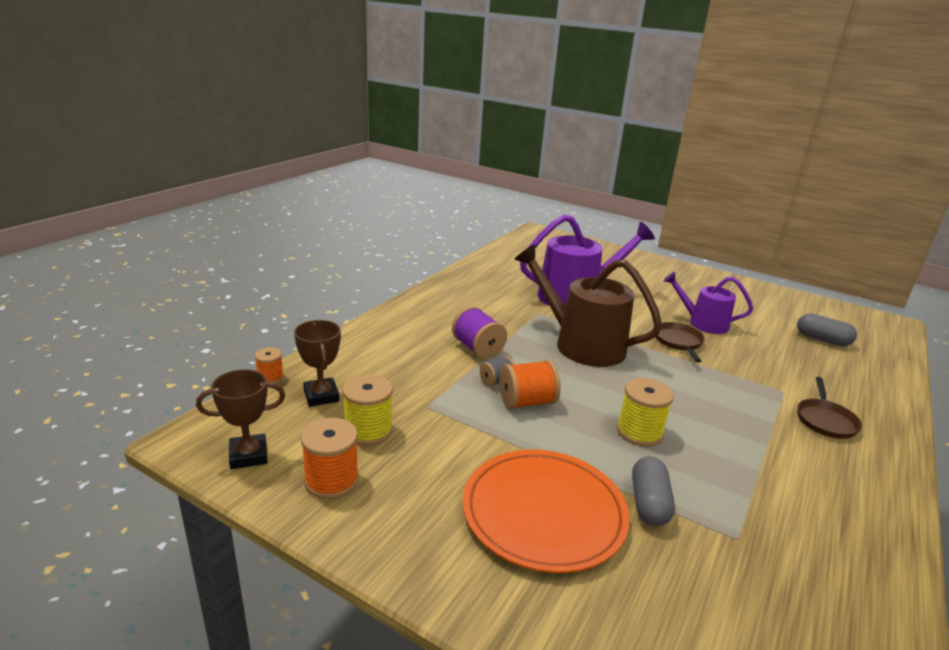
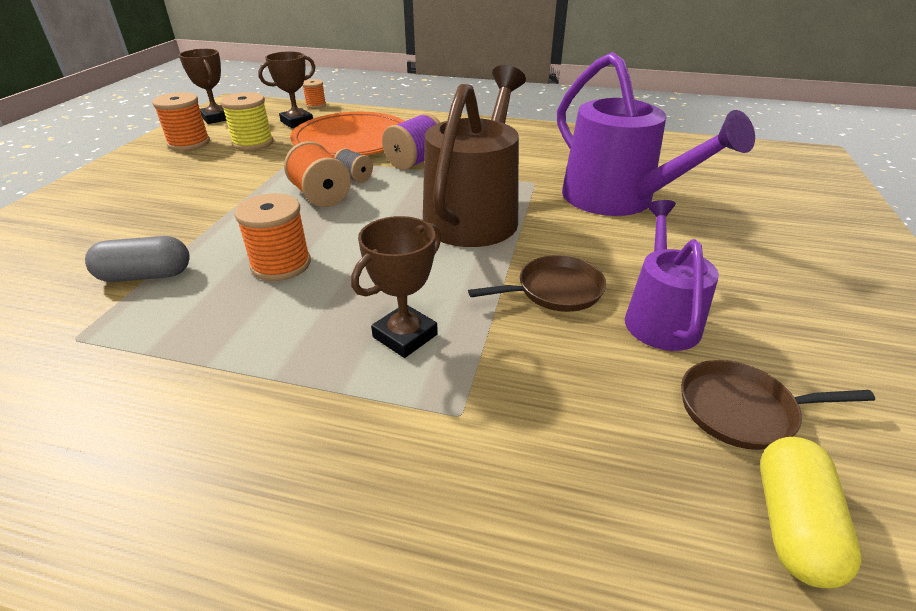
camera: 75 degrees right, 10 degrees up
orange plate [463,450,630,573] -> orange plate moved to [290,112,404,157]
yellow spool [617,378,674,447] -> orange spool [234,193,311,281]
grey capsule [797,313,857,346] -> yellow capsule [760,437,862,588]
brown pan [797,377,862,439] -> brown pan moved to [681,360,875,450]
none -> brown trophy [351,216,441,358]

